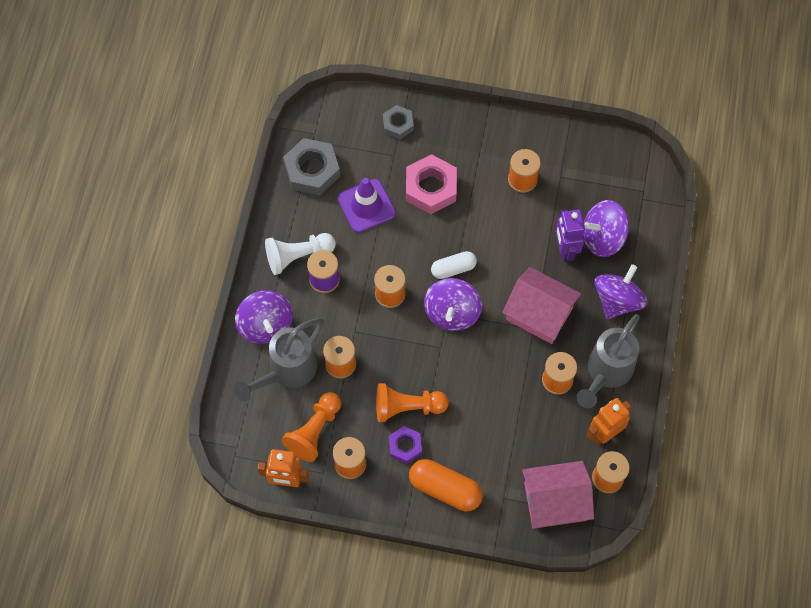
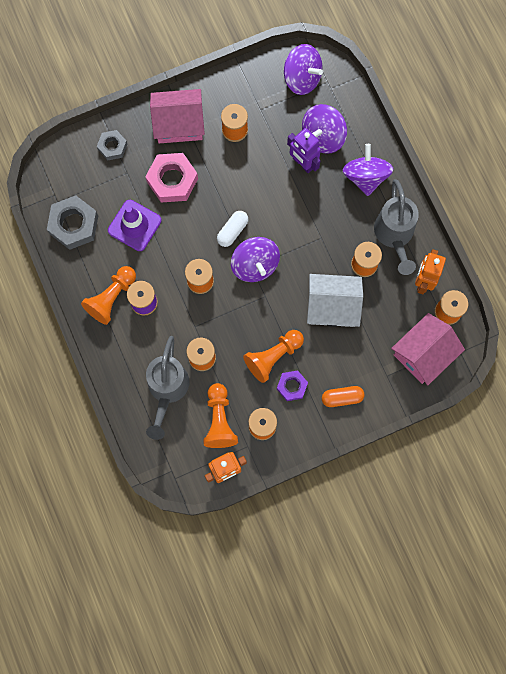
camera: 35 degrees left, 10 degrees up
purple spinning top [235,290,293,344] -> purple spinning top moved to [284,44,323,95]
white pawn [265,233,336,275] -> orange pawn [81,266,136,325]
orange capsule [409,459,483,511] -> orange capsule [322,386,365,407], size x0.64
pink house [502,267,581,344] -> pink house moved to [150,89,205,143]
none -> white house [307,274,363,327]

